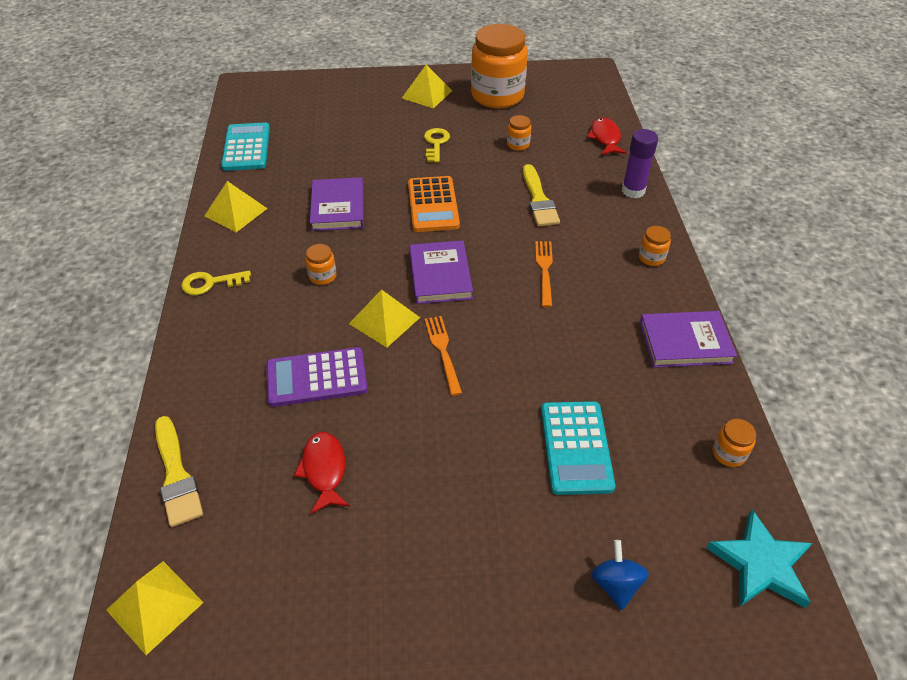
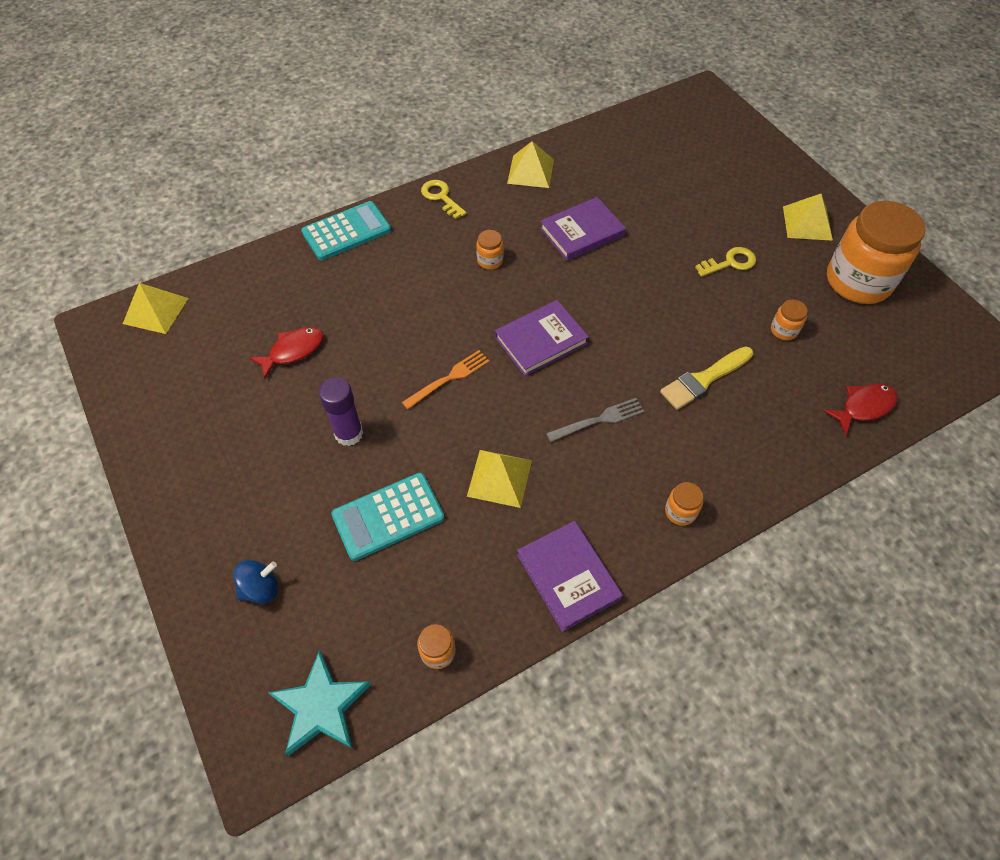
camera: 65 degrees right, 10 degrees up
yellow brush [155,416,203,527] -> none
turquoise calculator [221,123,270,171] -> turquoise calculator moved to [301,201,391,260]
purple calculator [266,347,368,407] -> none
yellow pyramid [349,289,420,348] -> yellow pyramid moved to [467,450,532,508]
orange calculator [408,176,460,232] -> none
orange fork [535,241,553,308] -> grey fork [546,398,644,442]
purple glue stick [622,129,658,199] -> purple glue stick moved to [319,377,363,446]

